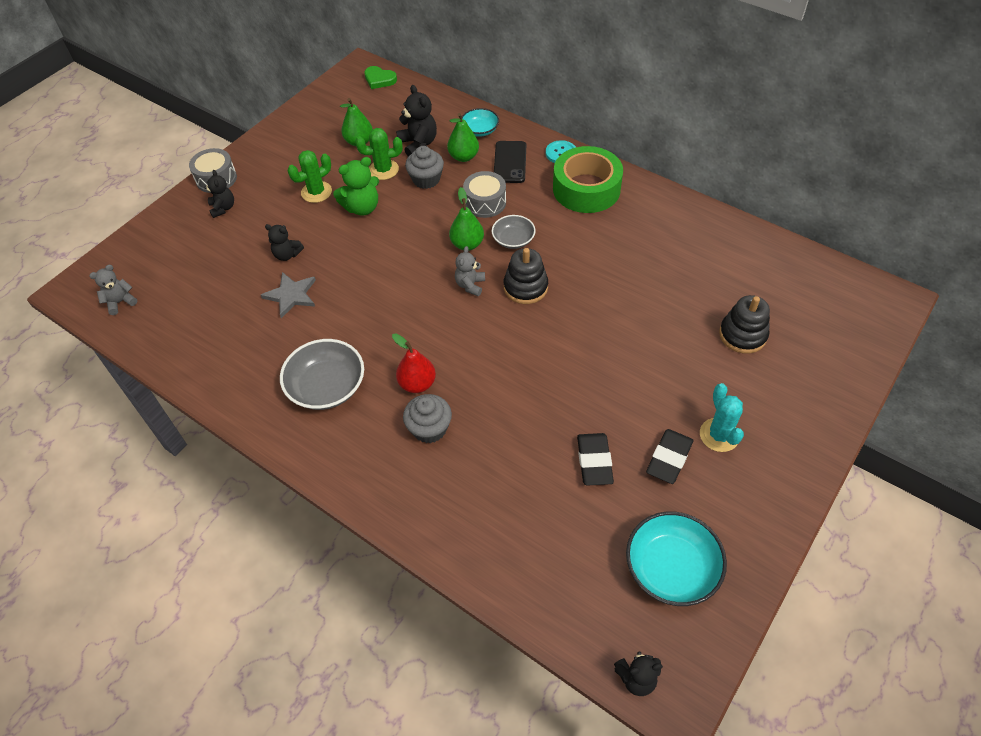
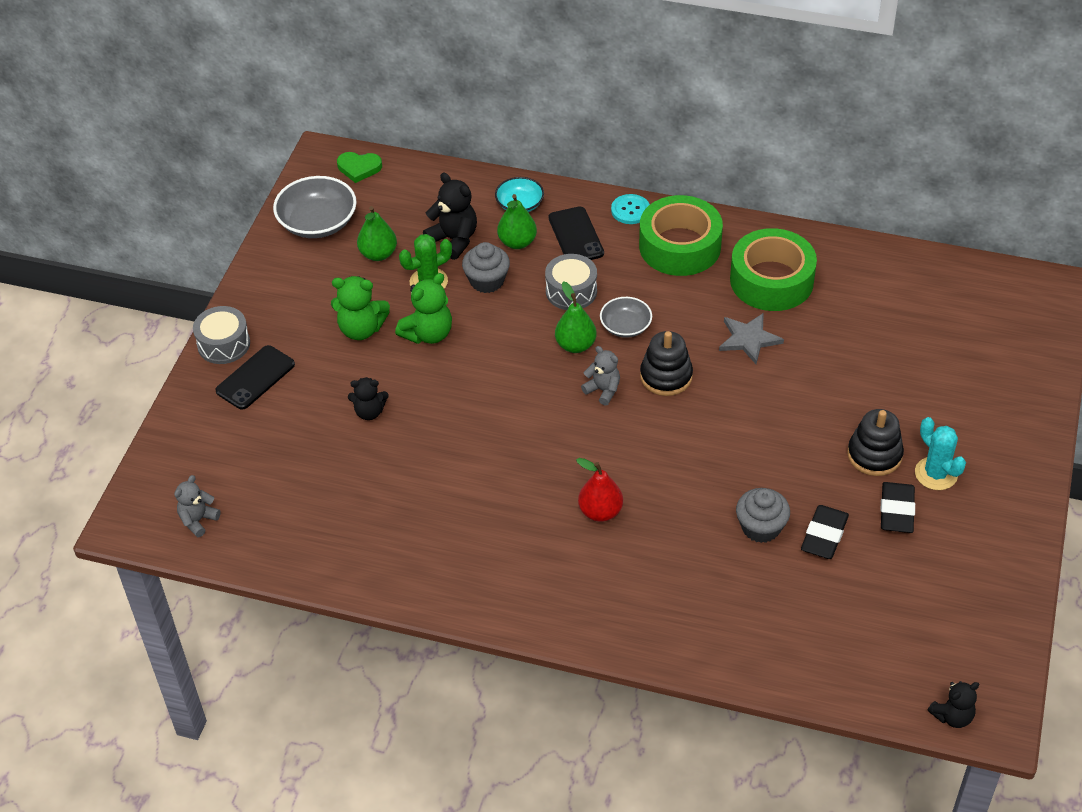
camera: 20 degrees left, 5 degrees down
black teddy bear [204,170,234,218] -> black phone [215,345,295,410]
grey star [261,272,316,318] -> grey star moved to [719,313,784,364]
grey bowl [280,339,364,410] -> grey bowl moved to [273,176,357,238]
green cactus [288,150,332,203] -> green teddy bear [331,276,390,340]
grey cupcake [403,394,452,443] -> grey cupcake moved to [736,488,790,543]
grey teddy bear [455,246,485,296] -> grey teddy bear turned 135 degrees clockwise [581,346,620,406]
black eraser [577,433,614,486] -> black eraser turned 45 degrees clockwise [801,505,849,559]
turquoise bowl [626,511,727,606] -> none
black stacking toy [719,295,770,354] -> black stacking toy moved to [847,409,904,476]
none -> green tape [730,228,817,311]

